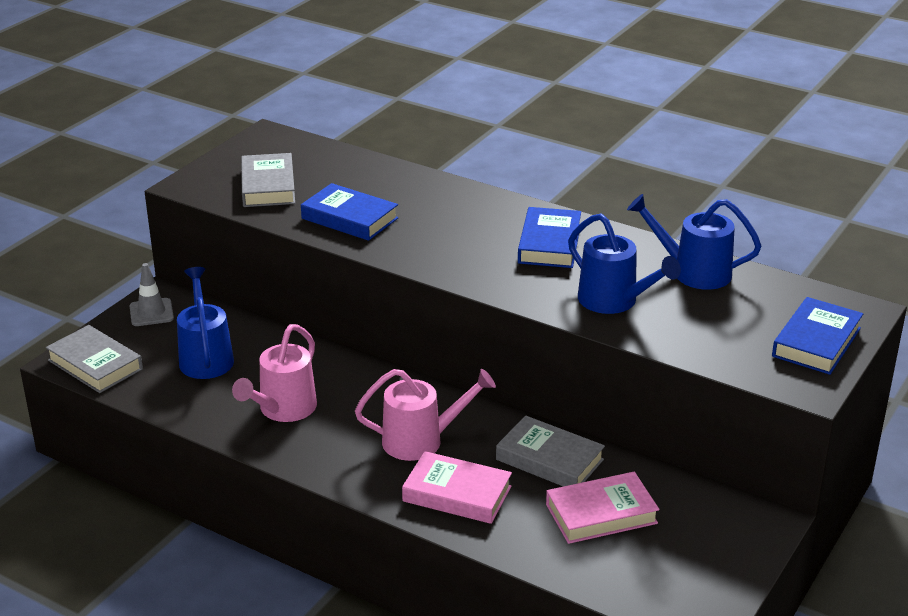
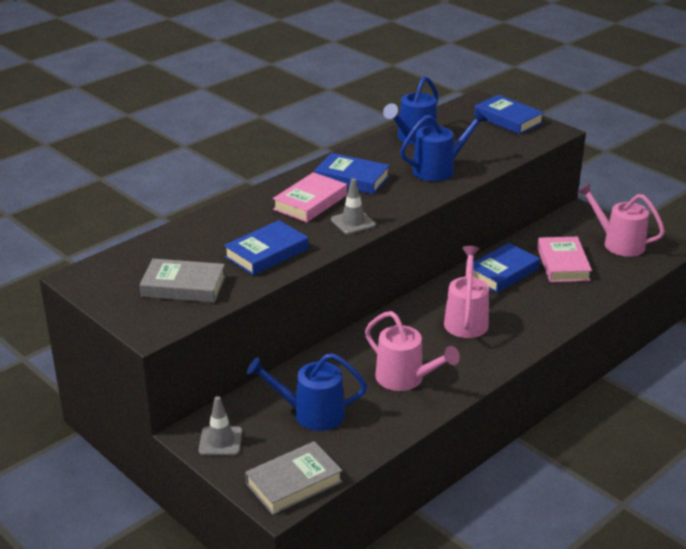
camera: 75 degrees left, 0 degrees up
pink book [402,451,512,524] -> pink book moved to [273,172,347,222]
grey book [496,415,605,486] -> blue book [473,243,540,293]
none -> grey traffic cone [331,178,376,234]
none -> pink watering can [578,183,665,257]

